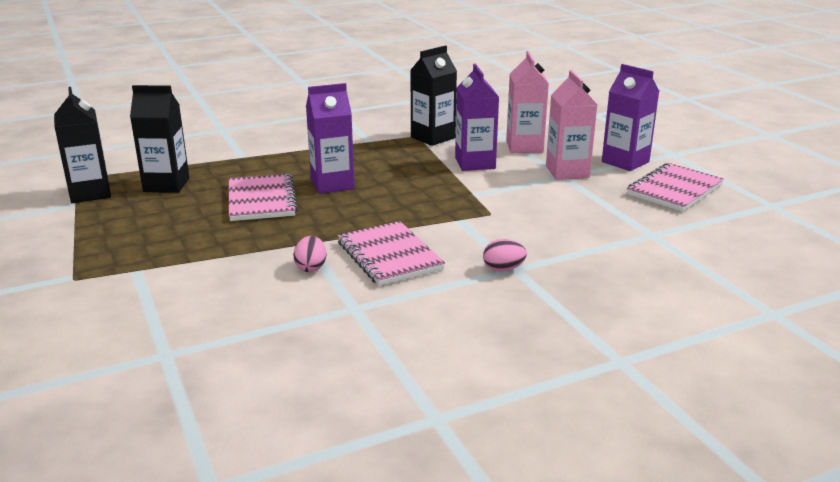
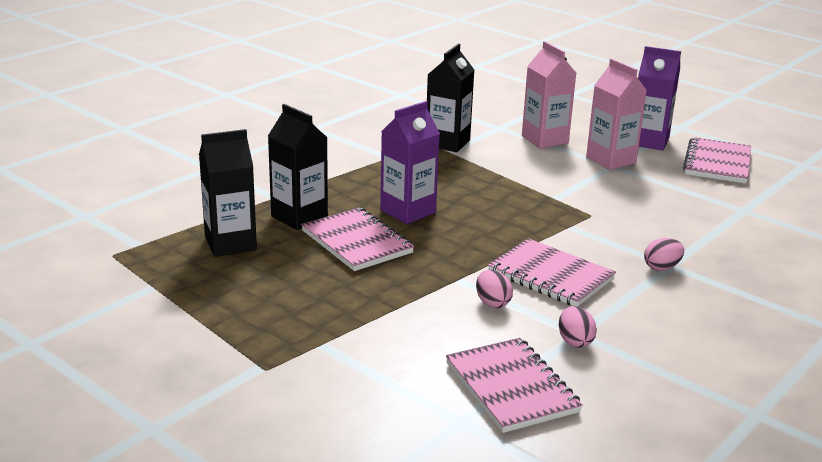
camera: 25 degrees left, 0 degrees up
black carton [54,87,111,203] -> black carton moved to [268,104,328,230]
purple carton [455,64,499,171] -> none
none -> pink notebook [446,338,583,433]
none -> pink egg [559,306,597,348]

